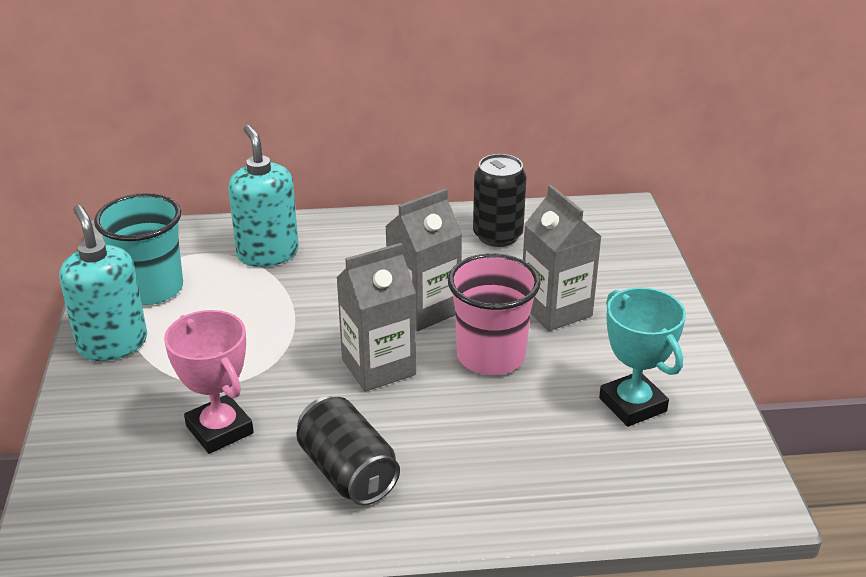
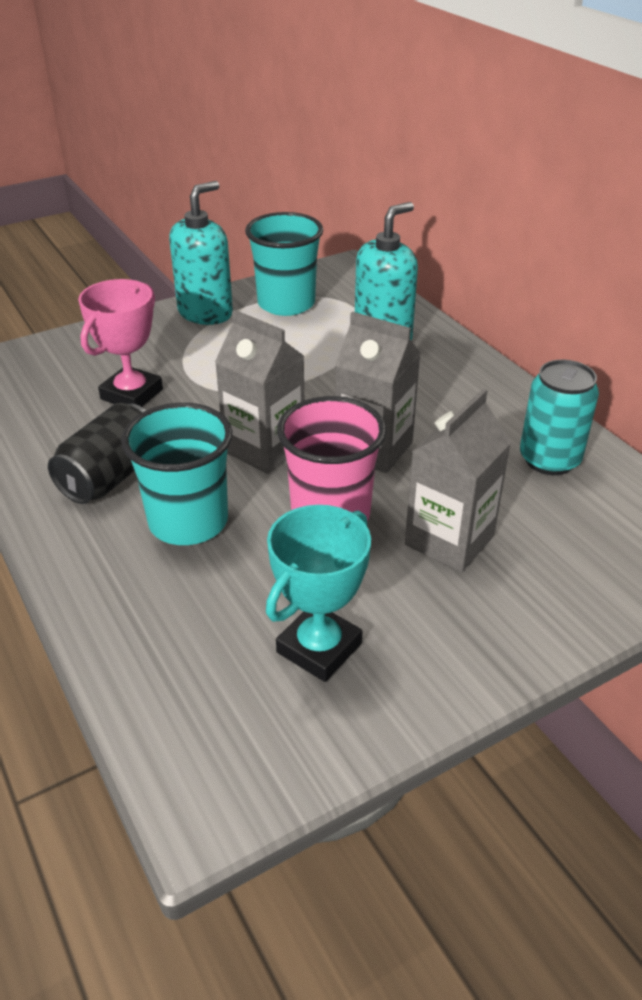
camera: 65 degrees right, 5 degrees up
black can [473,154,527,247] -> turquoise can [520,360,599,475]
none -> turquoise cup [121,403,233,545]

